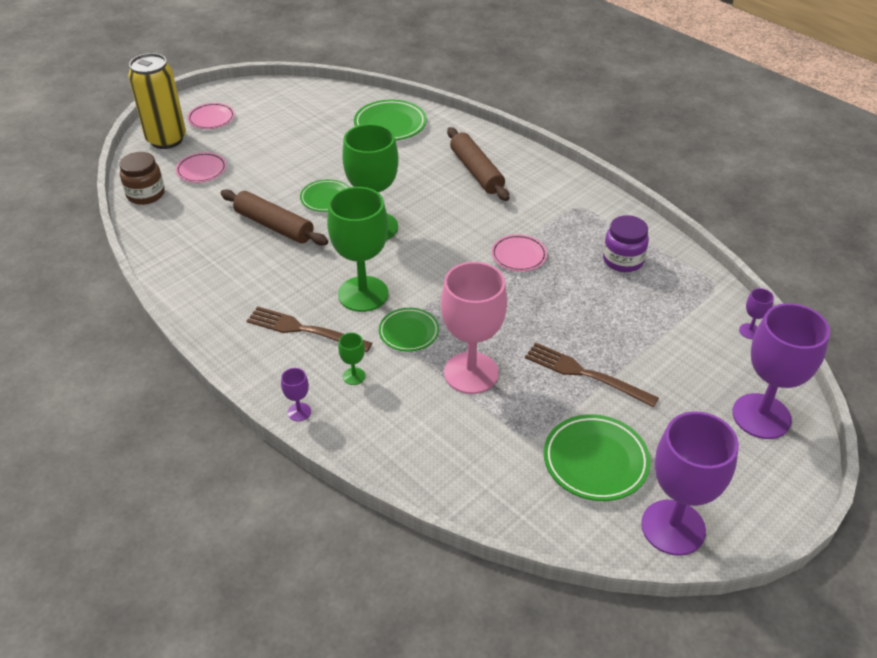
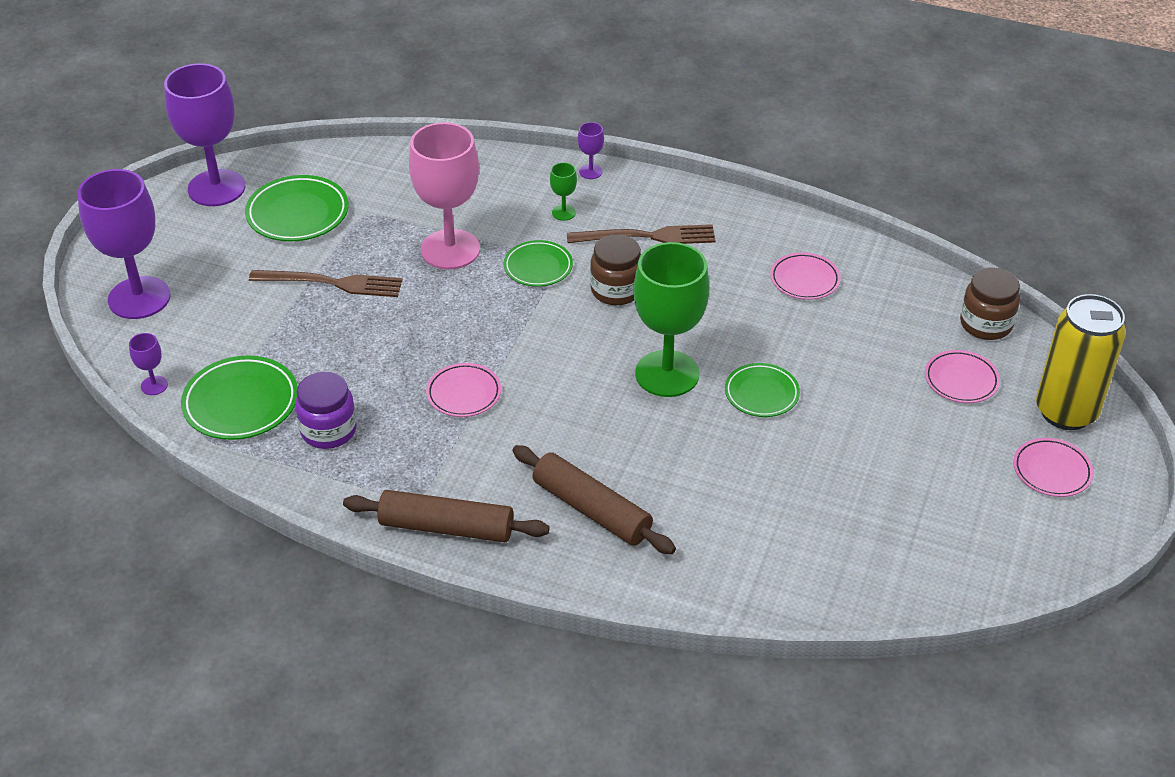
camera: 155 degrees right, 0 degrees up
brown rolling pin [221,189,328,246] -> brown rolling pin moved to [343,490,549,542]
green goblet [327,187,388,312] -> brown jar [590,234,641,305]
green plate [354,99,427,140] -> green plate moved to [181,355,298,440]
none -> pink plate [770,252,841,300]

